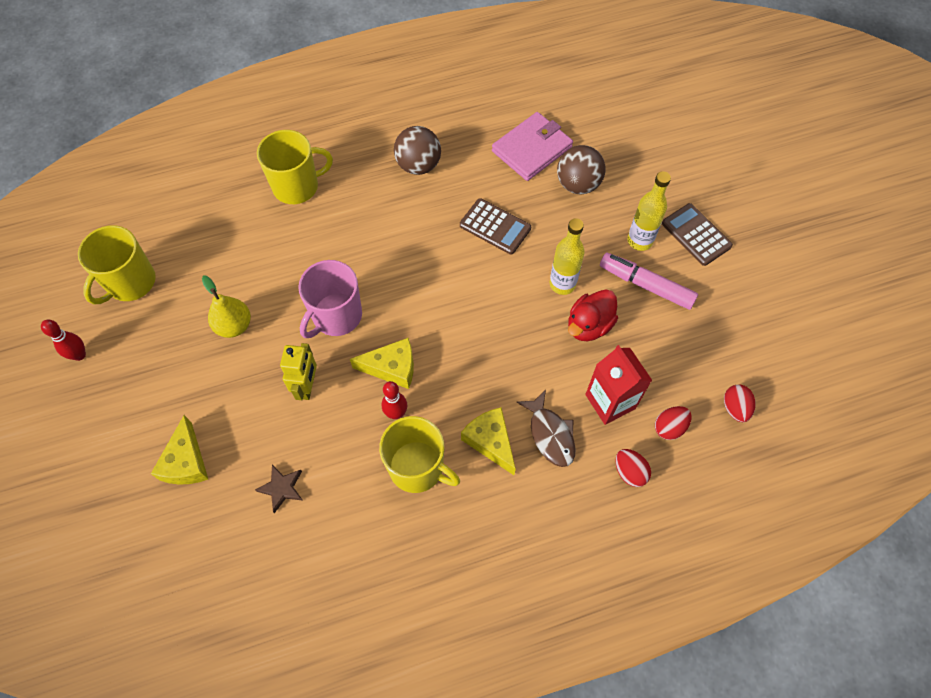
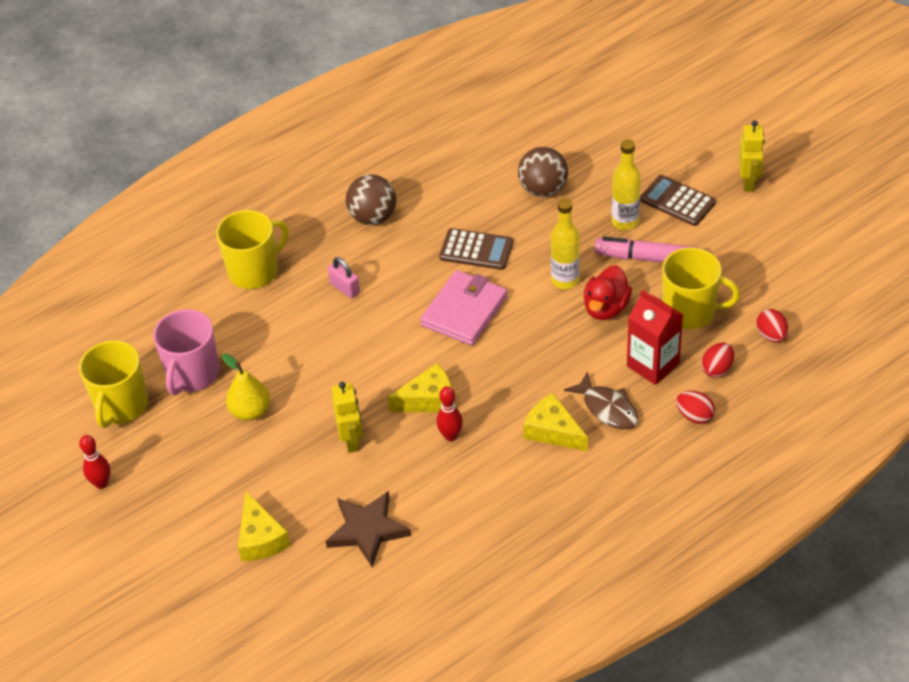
camera: 15 degrees left, 15 degrees down
brown star [255,465,303,513] -> brown star [326,491,411,567], size x1.69
pink mug [298,260,362,338] -> pink mug moved to [153,309,220,395]
yellow mug [379,416,460,493] -> yellow mug moved to [662,247,740,329]
pink wallet [492,112,573,181] -> pink wallet moved to [420,270,508,346]
none -> pink padlock [328,257,360,299]
none -> yellow robot [739,120,765,191]

